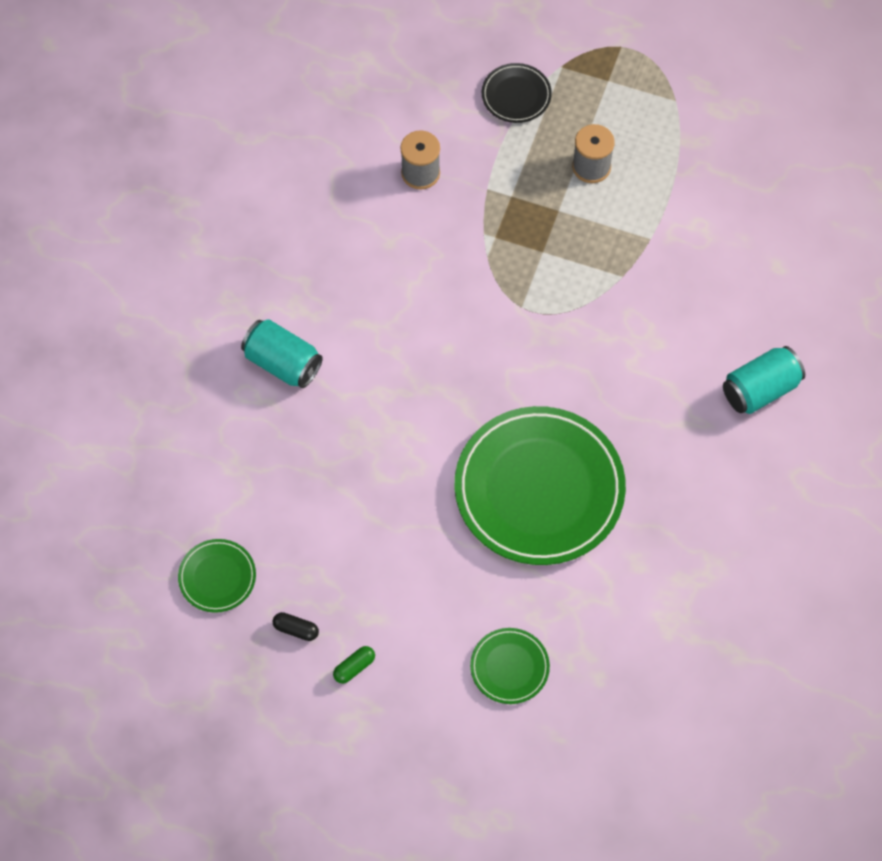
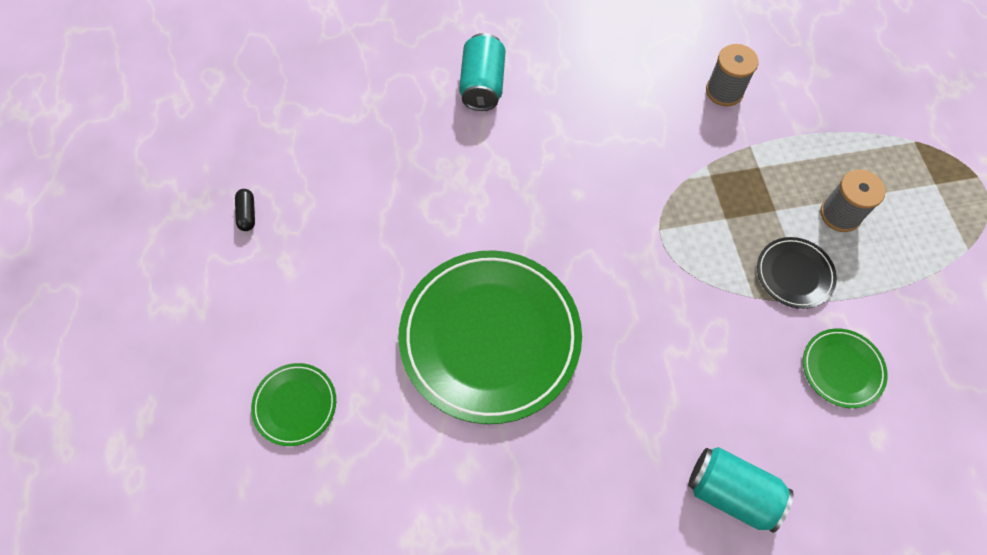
camera: 60 degrees right, 0 degrees up
green plate [178,539,256,613] -> green plate moved to [803,328,888,408]
green capsule [333,646,375,684] -> none
black plate [482,63,552,123] -> black plate moved to [757,237,837,309]

